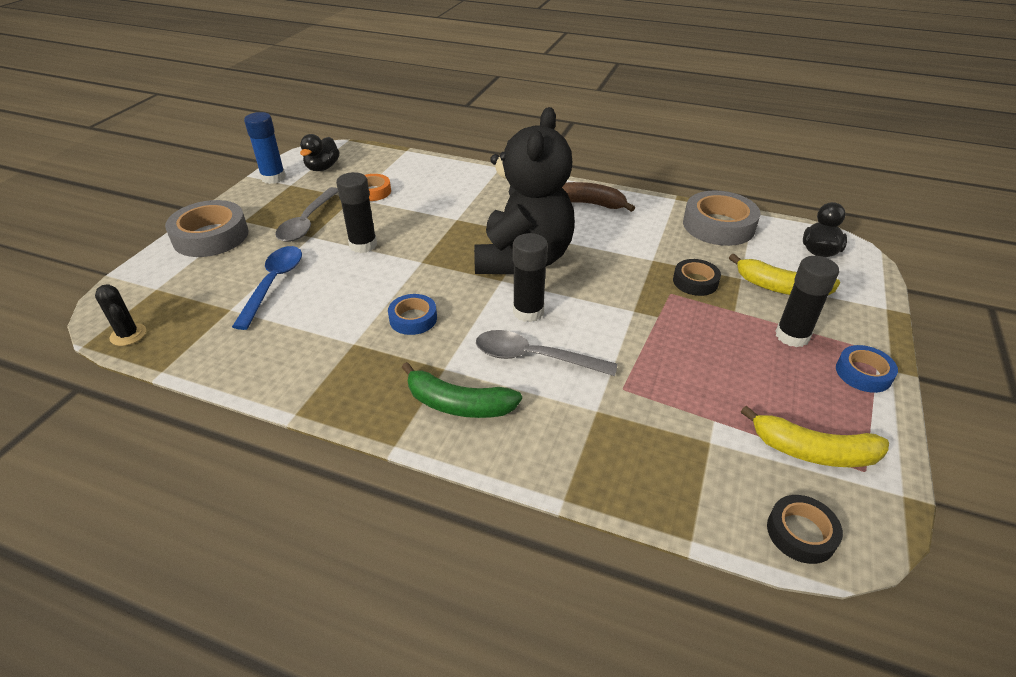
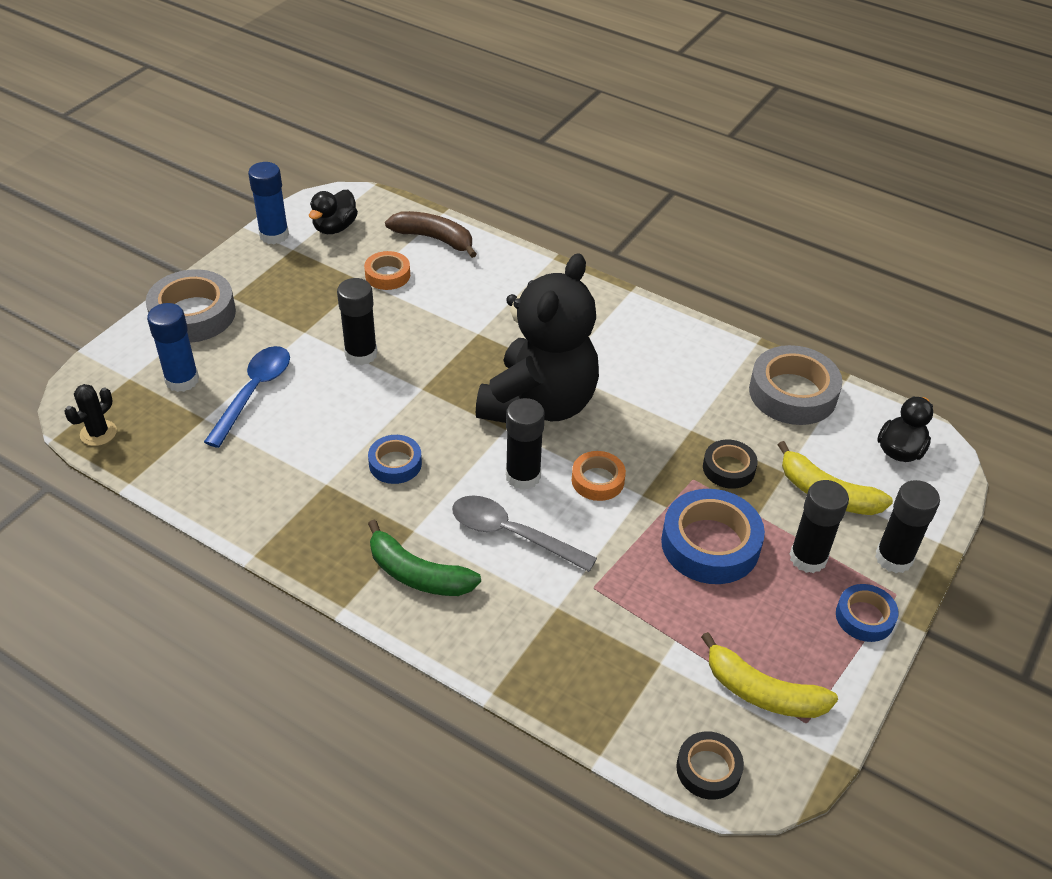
camera: 10 degrees right, 5 degrees up
black cactus [95,284,146,346] -> black cactus turned 60 degrees clockwise [64,384,117,446]
grey spoon [275,187,338,242] -> none
brown banana [562,182,635,212] -> brown banana moved to [385,211,477,258]
none -> blue glue stick [147,303,199,392]
none -> orange tape [572,451,626,501]
none -> blue tape [661,489,765,584]
none -> black glue stick [875,480,940,573]

